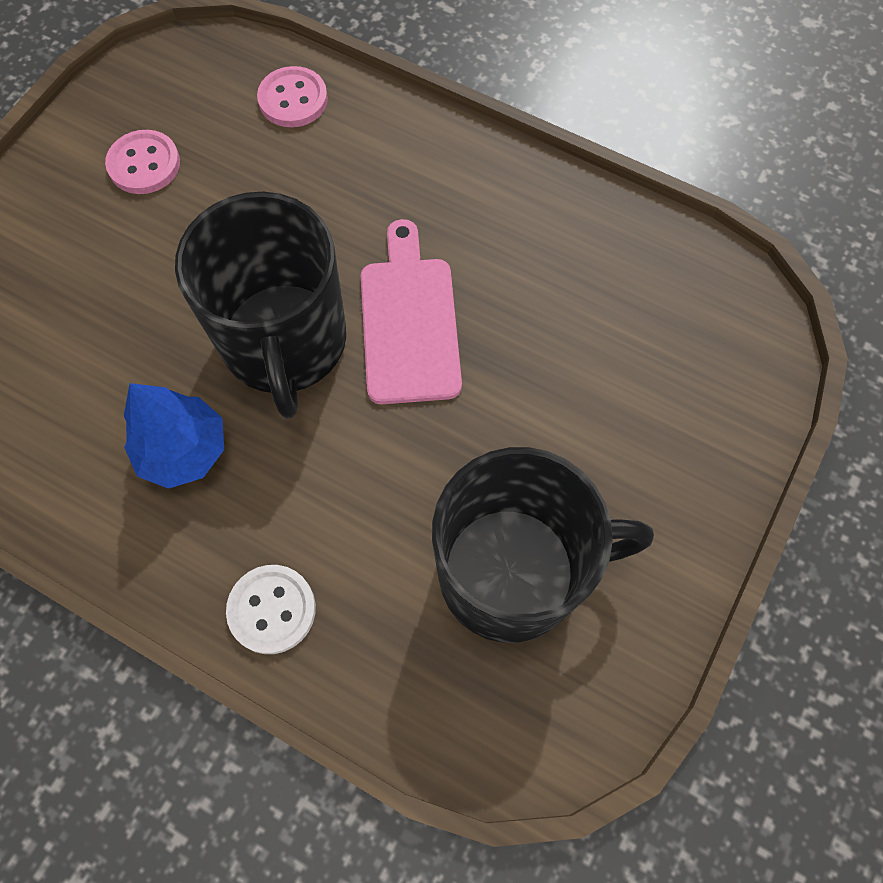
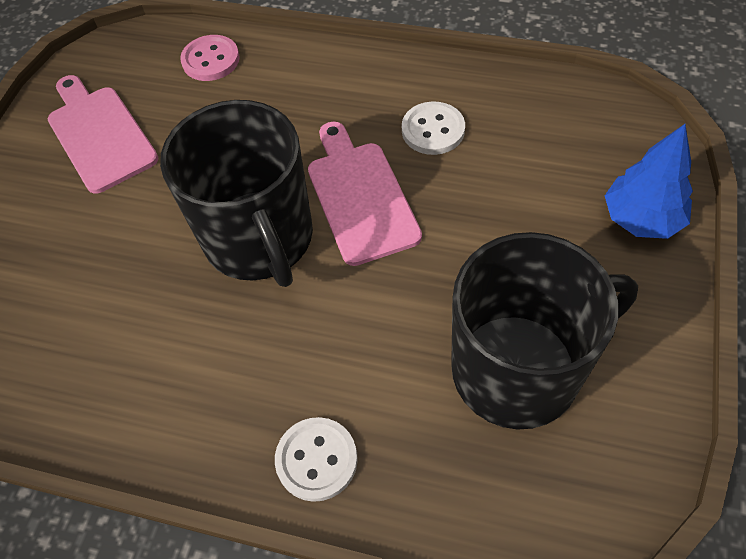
camera: 10 degrees left, 10 degrees down
pink button [105,130,180,194] -> pink cutting board [48,75,158,194]
blue tree [124,383,224,489] -> blue tree moved to [605,124,693,239]
none -> white button [402,102,465,155]

